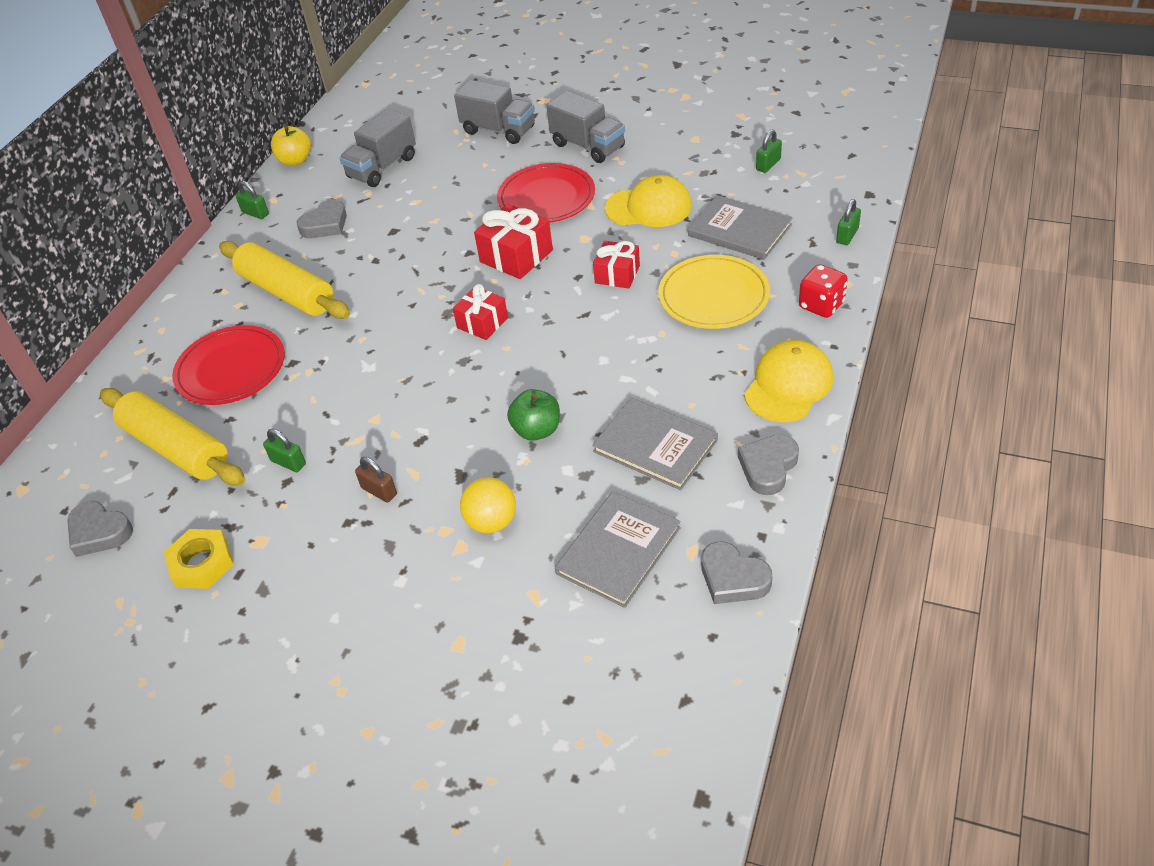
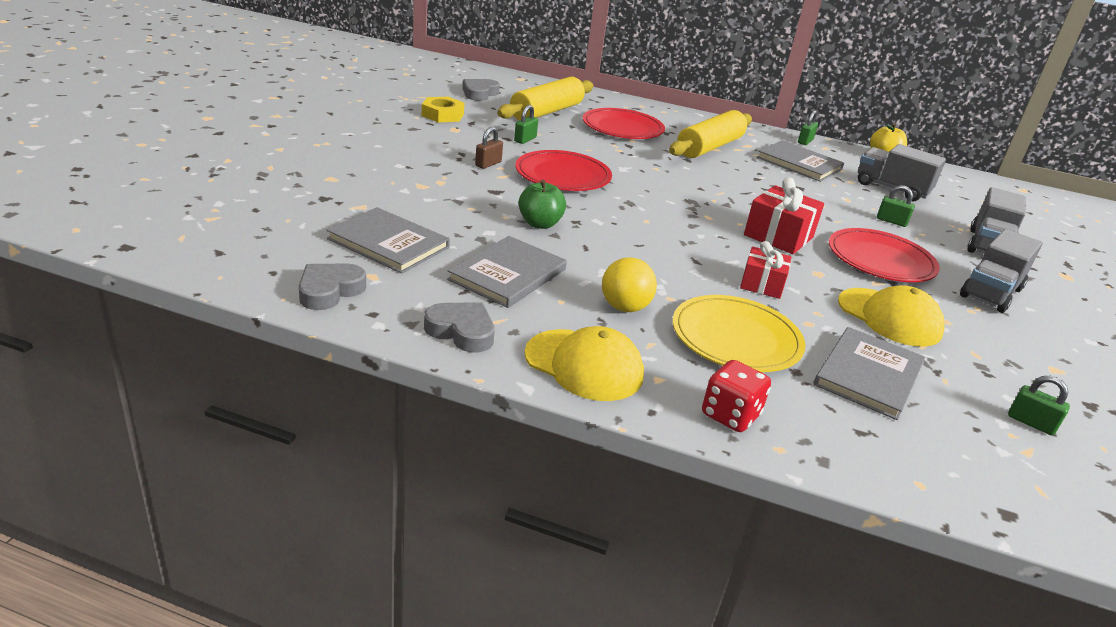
camera: 80 degrees right, 15 degrees down
grey heart [297,199,347,238] -> grey book [757,140,844,182]
red gift [453,284,508,340] -> none
yellow ball [460,477,516,533] -> yellow ball moved to [602,257,657,312]
yellow cap [605,175,692,227] -> yellow cap turned 45 degrees counterclockwise [838,285,945,347]
green padlock [836,199,861,245] -> green padlock moved to [877,185,915,227]
none -> red plate [515,150,612,191]

